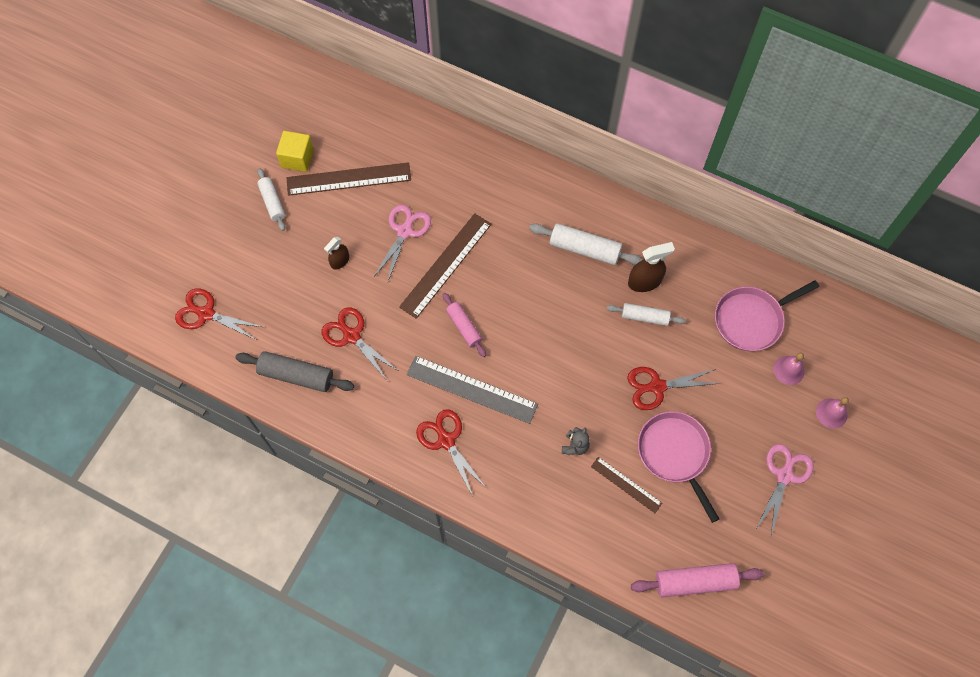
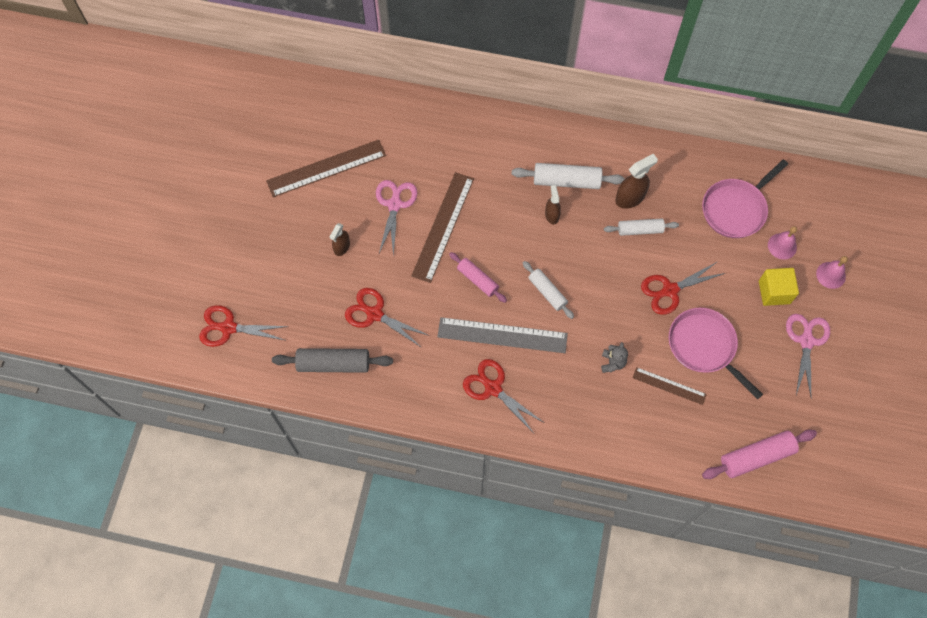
camera: 15 degrees left, 0 degrees up
white rolling pin [257,168,285,231] -> white rolling pin moved to [523,261,574,319]
yellow cube [276,131,314,172] -> yellow cube moved to [759,268,799,306]
none -> brown spray bottle [545,185,561,224]

